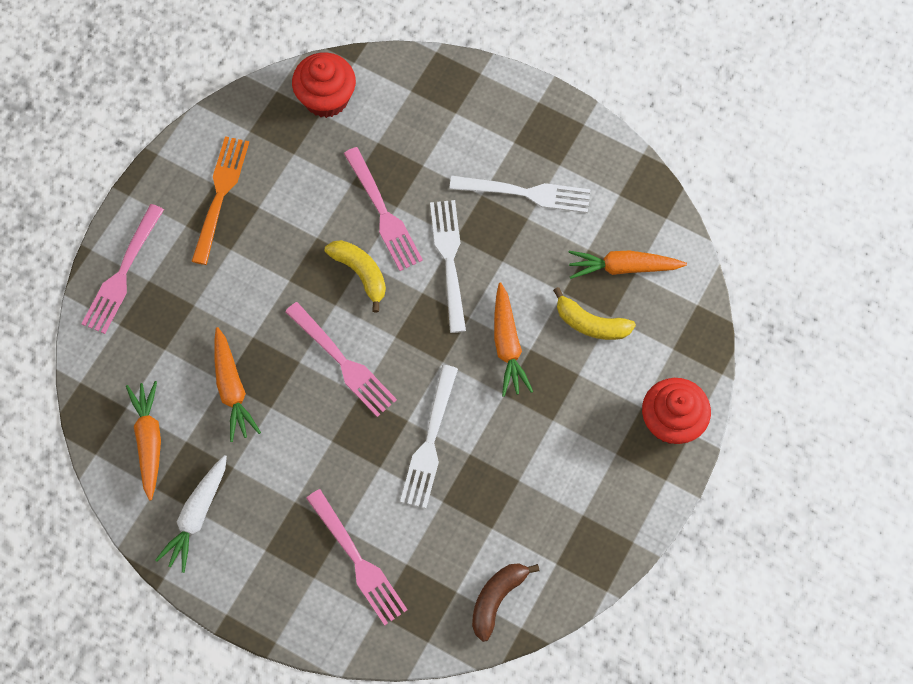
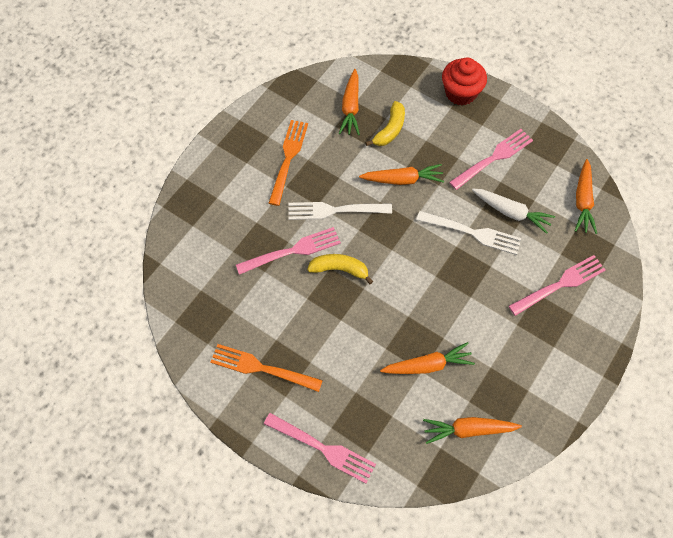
camera: 85 degrees left, 5 degrees down
white carrot [155,455,227,573] -> white carrot moved to [472,189,555,234]
pink fork [285,302,397,417] -> pink fork moved to [449,129,533,190]
red cupcake [292,52,356,118] -> none
yellow banana [325,240,386,312] -> yellow banana turned 45 degrees clockwise [307,254,373,284]
white fork [449,176,591,213] -> orange fork [269,120,308,206]
brown banana [472,563,540,642] -> orange carrot [575,159,597,234]

